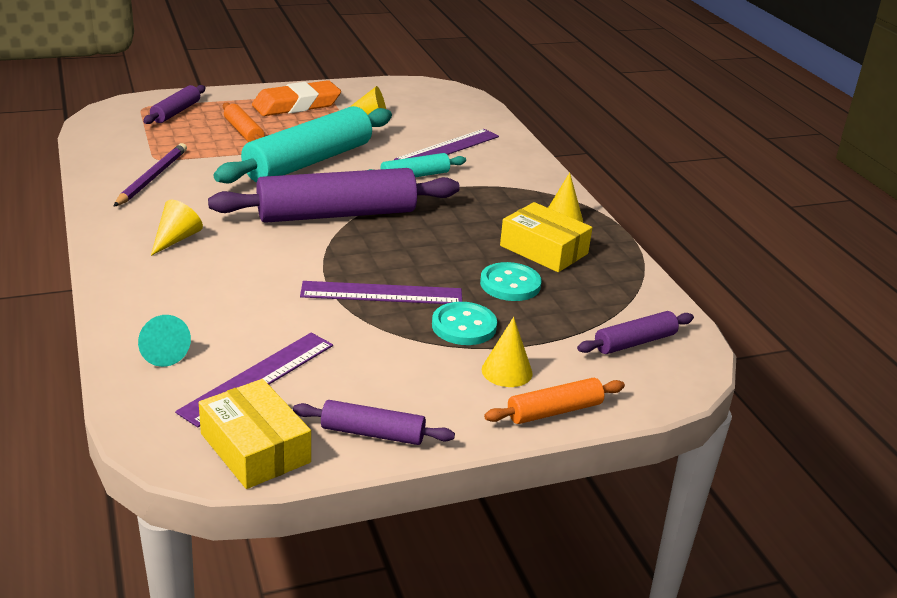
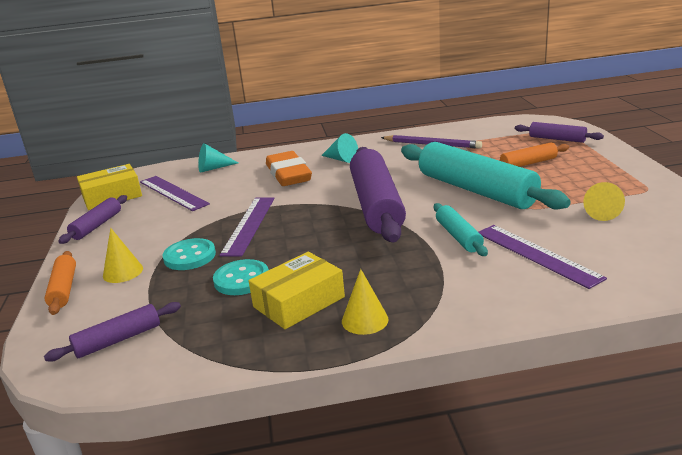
camera: 105 degrees right, 5 degrees down
yellow cone [151,200,203,256] -> turquoise cone [321,133,358,163]
orange eraser [252,80,341,116] -> orange eraser moved to [266,151,312,186]
purple rolling pin [577,311,694,354] -> purple rolling pin turned 75 degrees clockwise [44,302,181,361]

